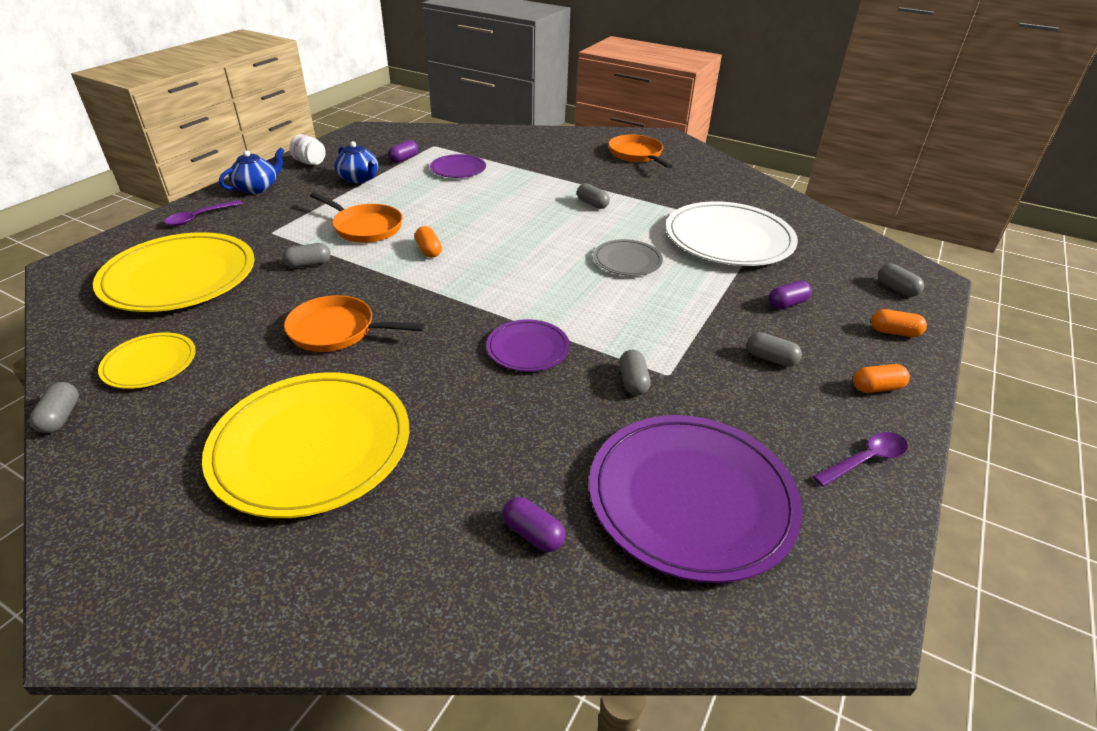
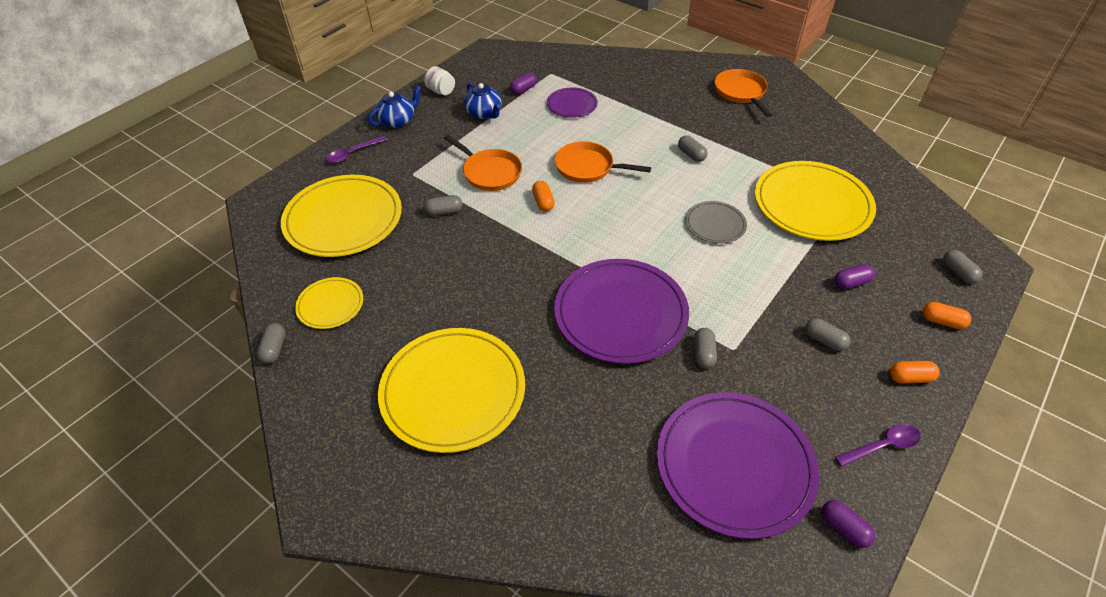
camera: 10 degrees right, 10 degrees up
orange pan [284,295,425,352] -> orange pan moved to [555,141,651,183]
purple plate [486,319,570,372] -> purple plate [554,259,689,364], size x1.97
purple capsule [503,497,565,552] -> purple capsule moved to [822,500,875,548]
white plate [666,201,798,266] -> yellow plate [755,161,876,241]

